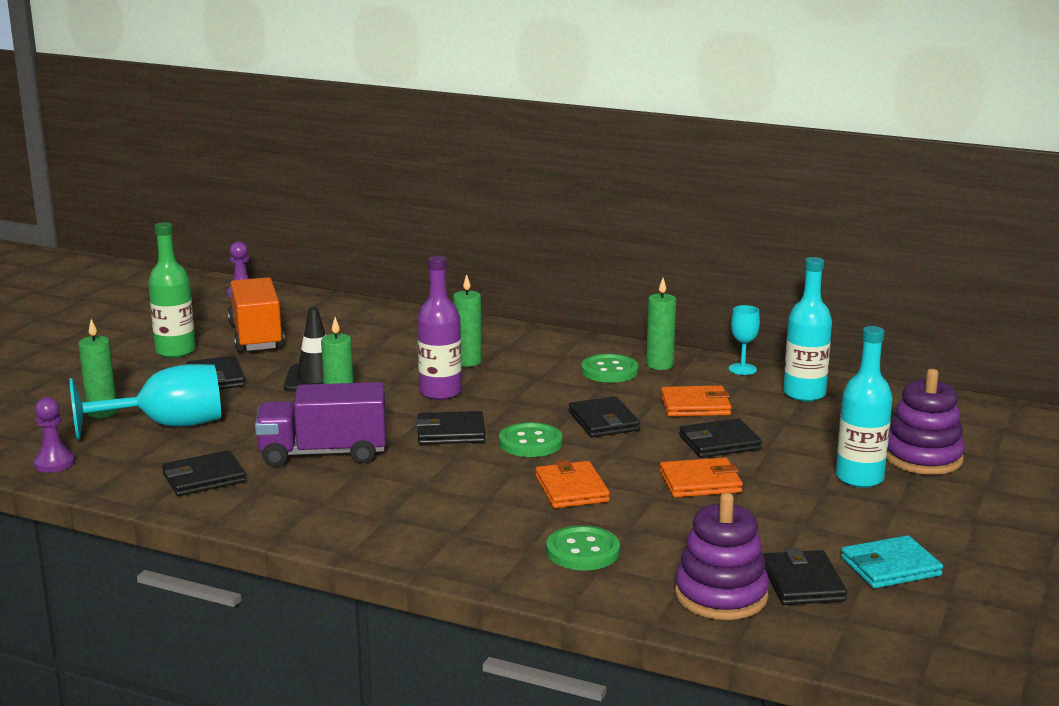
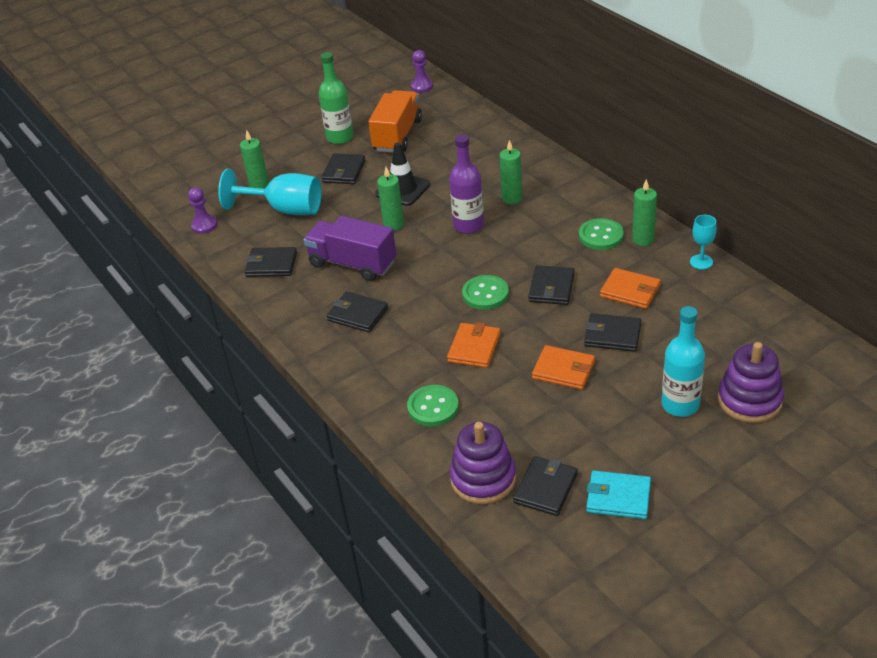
camera: 35 degrees right, 20 degrees up
black wallet [416,411,485,445] -> black wallet moved to [327,291,388,333]
turquoise bottle [783,257,832,402] -> none

